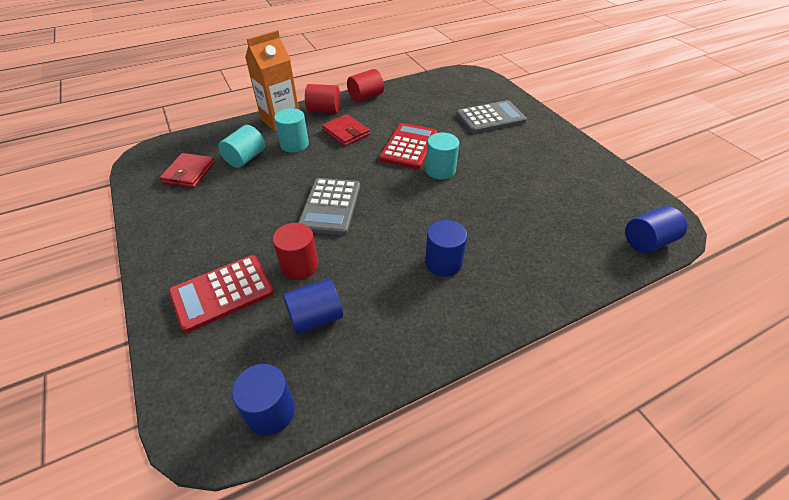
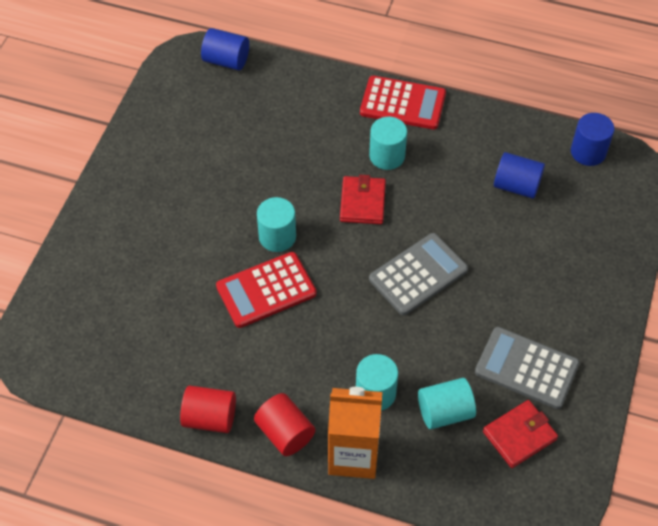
camera: 135 degrees left, 10 degrees up
red calculator [169,255,274,333] -> red calculator moved to [360,76,446,129]
red cylinder [273,223,318,280] -> none
red wallet [322,114,370,146] -> red wallet moved to [340,175,386,224]
blue cylinder [425,220,467,277] -> turquoise cylinder [369,117,407,170]
grey calculator [457,100,527,133] -> grey calculator moved to [475,327,580,409]

